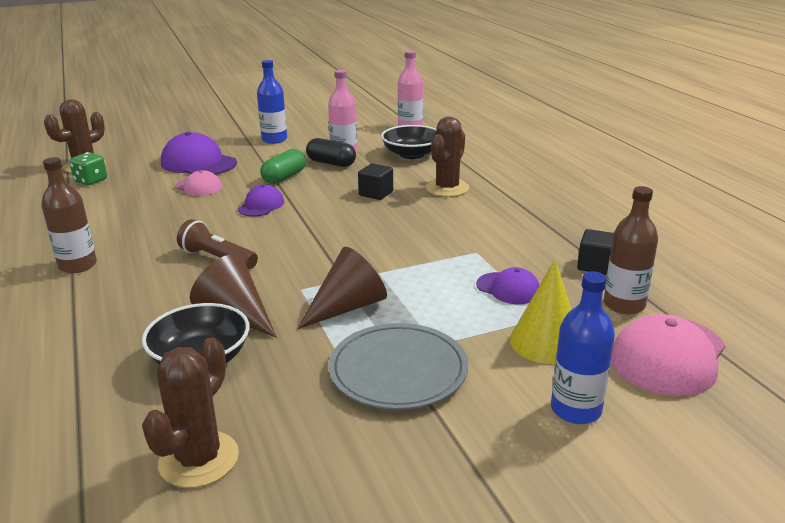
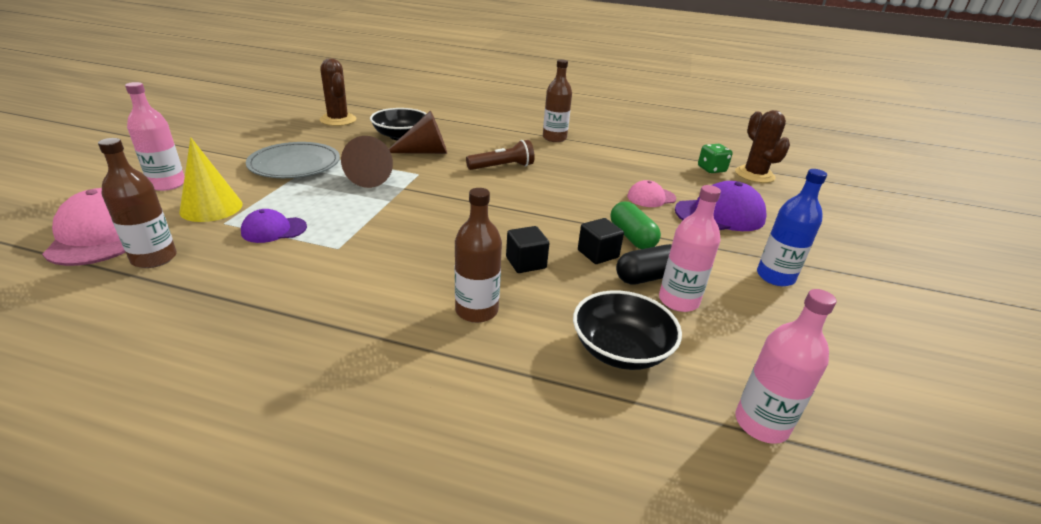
camera: 125 degrees right, 5 degrees up
purple cap [238,185,284,217] -> none
brown cactus [426,117,469,197] -> brown bottle [455,188,502,323]
blue bottle [551,271,615,424] -> pink bottle [125,82,185,191]
black cube [577,229,613,275] -> black cube moved to [578,218,624,264]

